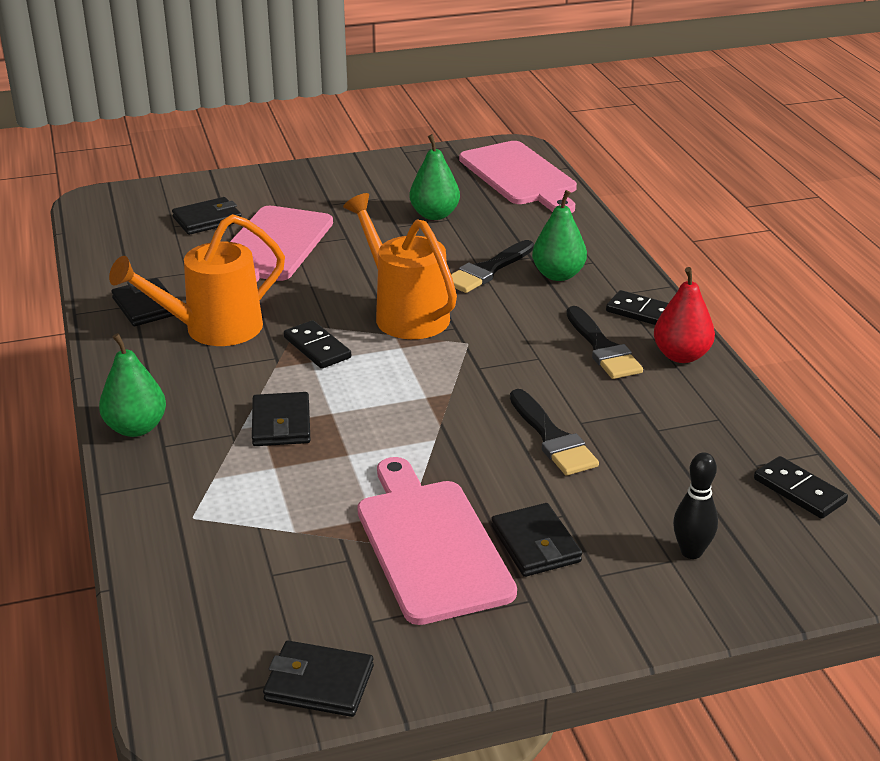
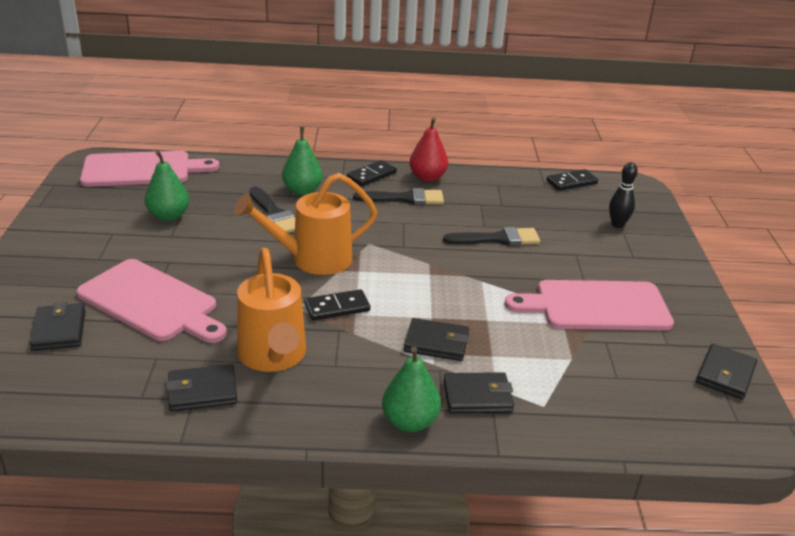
camera: 75 degrees left, 0 degrees up
black wallet [491,503,582,577] -> black wallet moved to [443,372,514,413]

